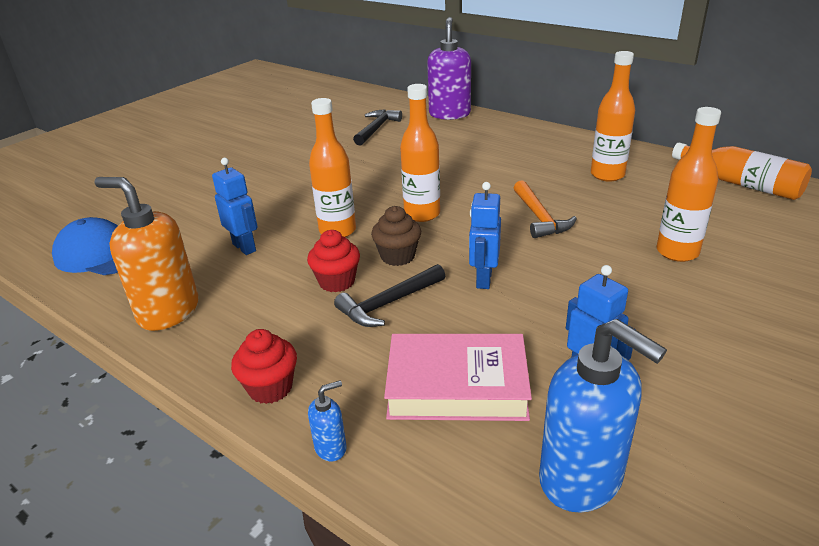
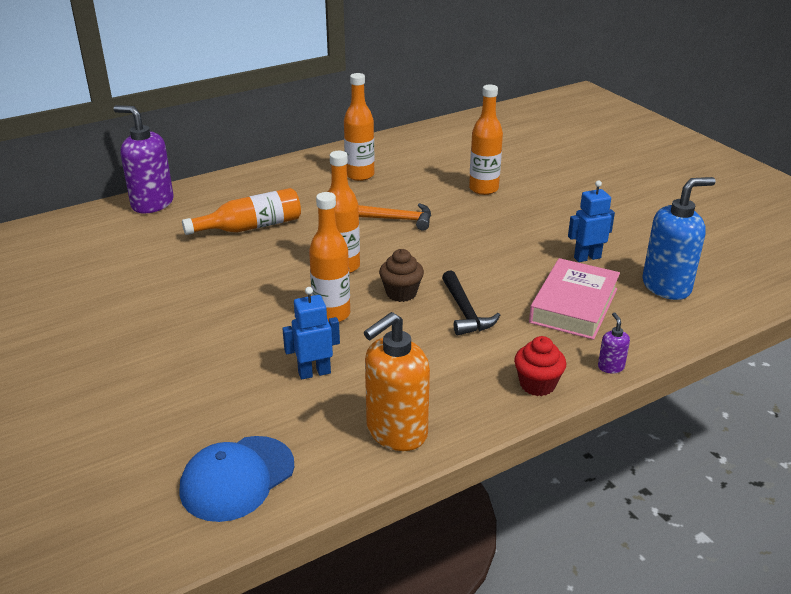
camera: 70 degrees left, 0 degrees up
red cupcake [307,230,360,292] -> none
blue soap dispenser [308,381,347,462] -> purple soap dispenser [598,312,630,373]
black hammer [353,109,402,145] -> none
blue robot [469,182,501,289] -> none
orange bottle [672,143,812,200] -> orange bottle moved to [182,188,301,235]

